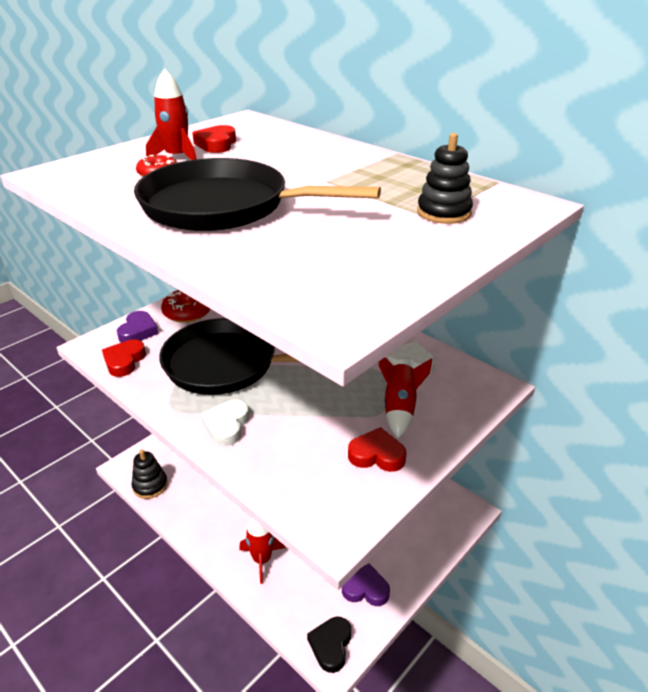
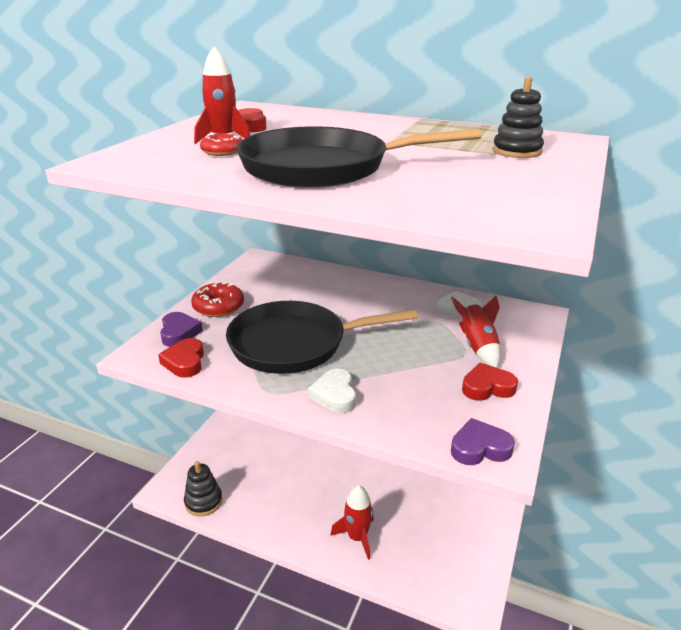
camera: 20 degrees left, 5 degrees down
black heart [307,617,351,673] -> none
purple heart [342,564,390,606] -> purple heart moved to [451,418,515,465]

